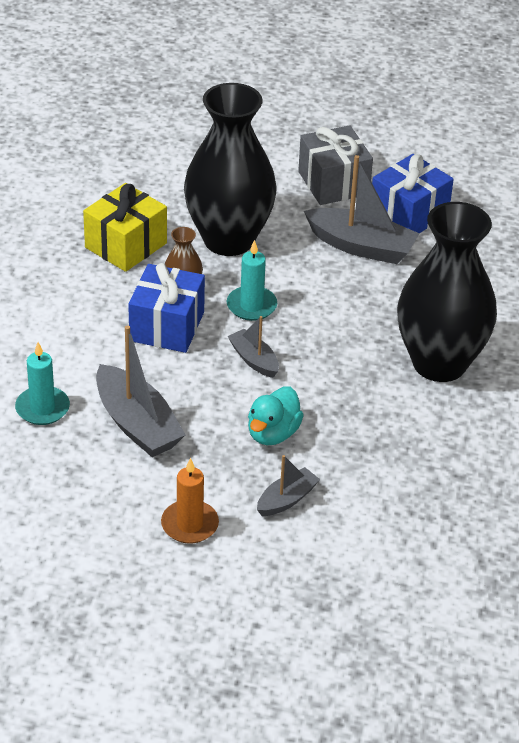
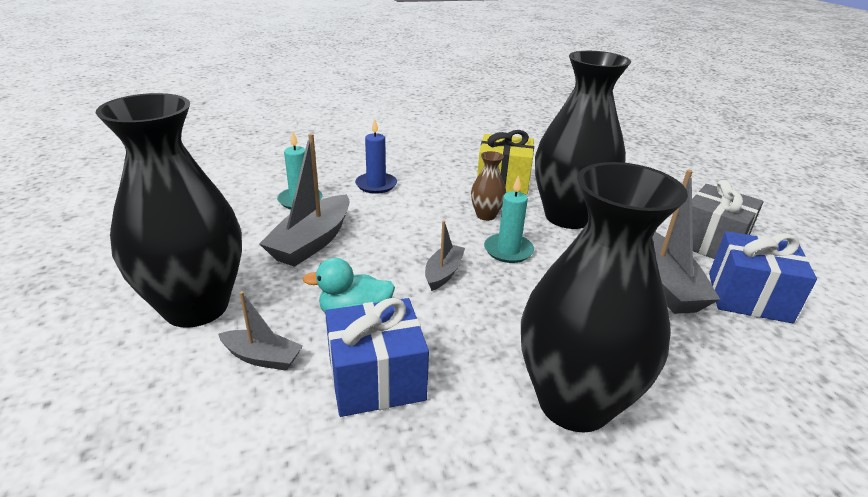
camera: 60 degrees right, 10 degrees down
blue gift [128,263,205,353] -> blue gift moved to [325,298,429,417]
orange candle [161,458,219,544] -> black vase [96,93,242,328]
none -> blue candle [355,119,397,194]

